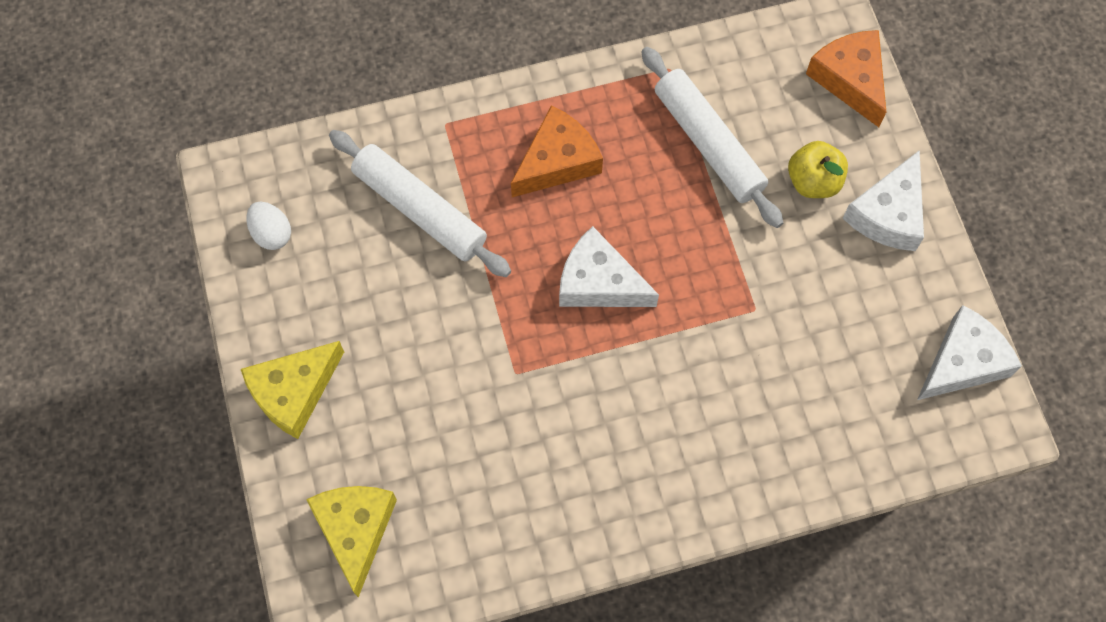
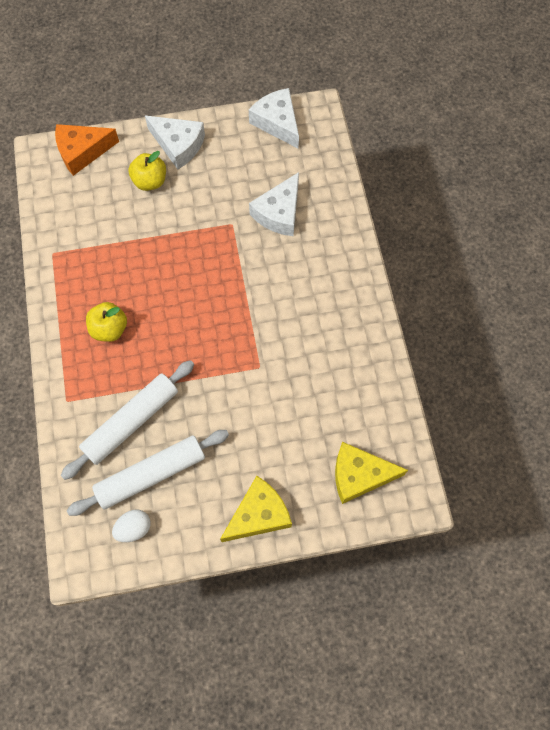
camera: 85 degrees left, 0 degrees up
yellow cheese [241,341,344,439] -> yellow cheese turned 90 degrees counterclockwise [220,476,292,542]
orange cheese [511,106,603,197] -> yellow apple [86,302,127,342]
white cheese [559,226,659,307] -> white cheese moved to [249,172,299,236]
white rolling pin [641,47,783,228] -> white rolling pin moved to [67,430,229,516]

